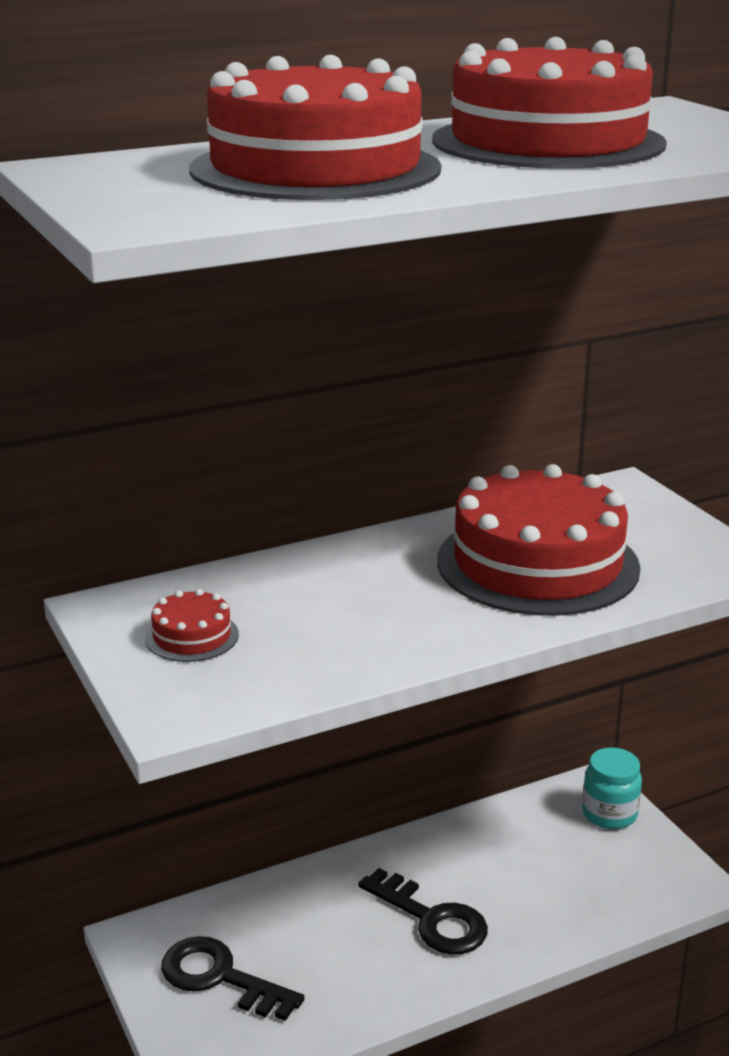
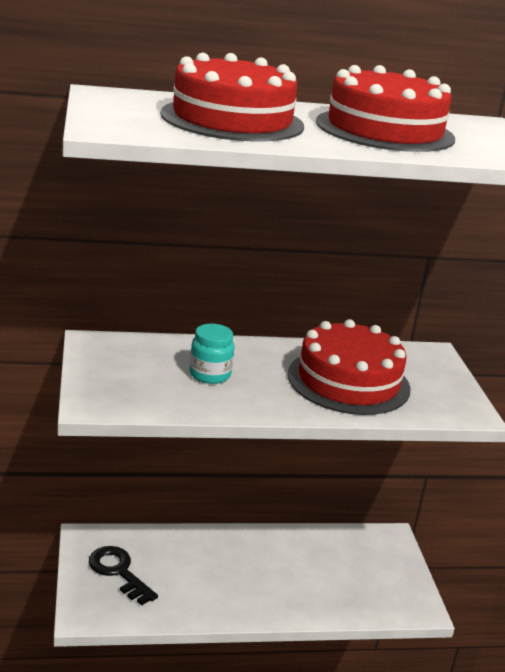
camera: 15 degrees right, 0 degrees up
red cake [145,589,239,662] -> none
black key [358,868,488,955] -> none
turquoise jar [582,747,642,829] -> turquoise jar moved to [189,324,234,384]

